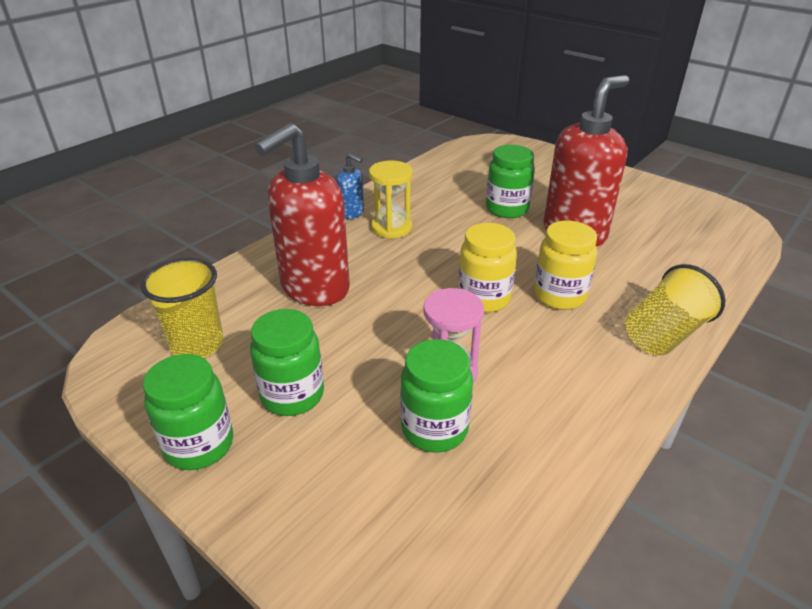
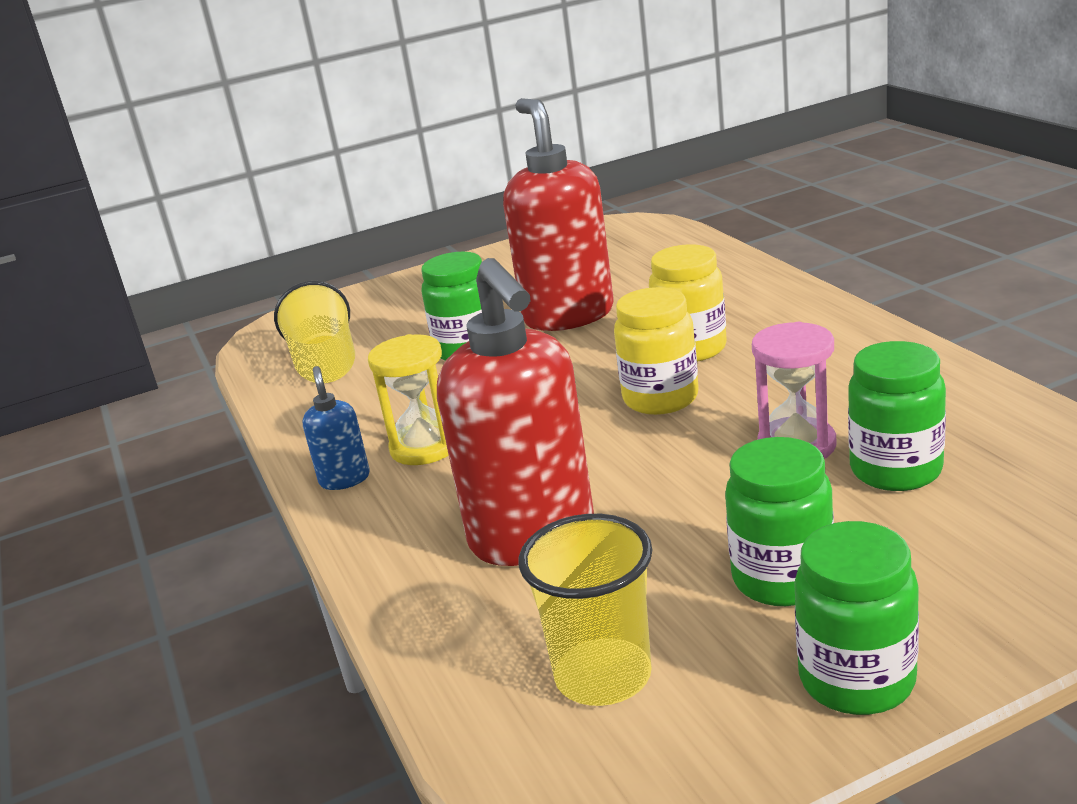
camera: 60 degrees left, 10 degrees down
blue soap dispenser [336,153,364,219] -> blue soap dispenser turned 75 degrees counterclockwise [303,366,370,490]
yellow cup [625,264,726,356] -> yellow cup moved to [274,281,355,383]

